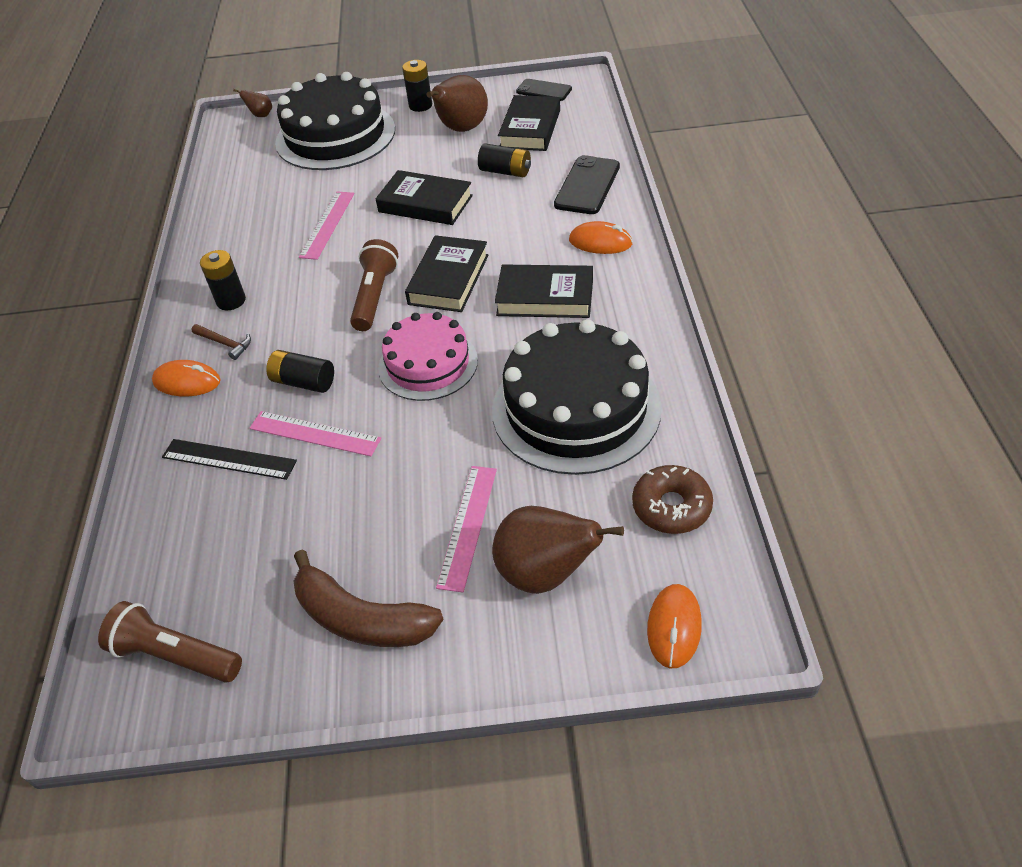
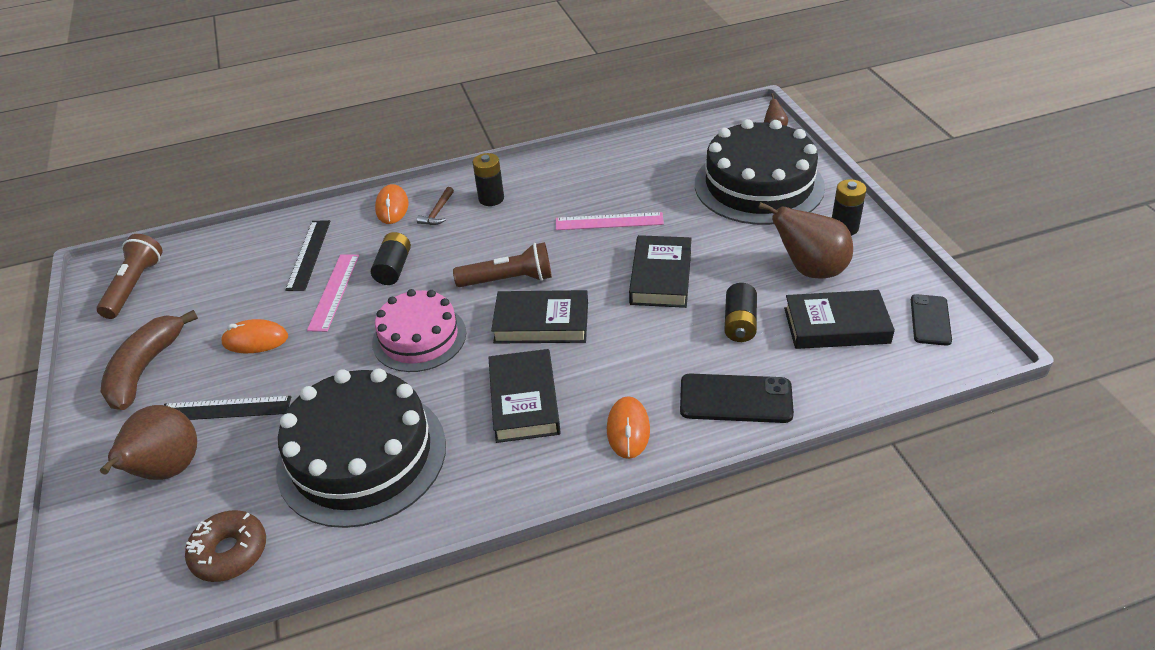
camera: 75 degrees right, 5 degrees down
pink ruler [436,466,497,593] -> black ruler [164,396,291,420]
orange mouse [647,584,702,668] -> orange mouse moved to [221,319,288,353]

